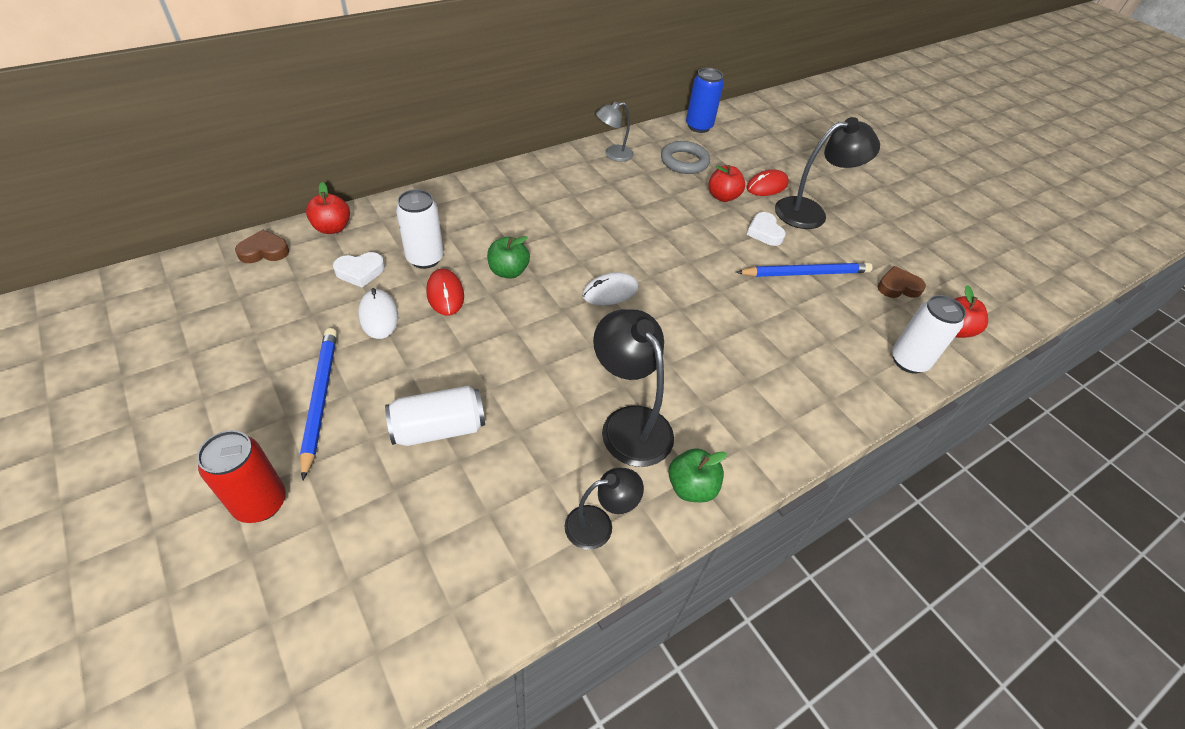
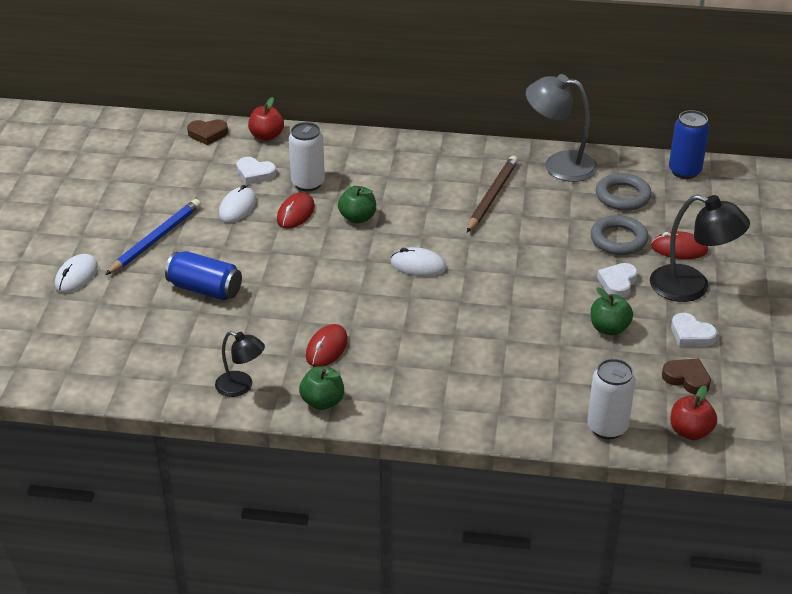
camera: 45 degrees right, 10 degrees down
red can [197,430,286,523] -> white mouse [55,254,98,293]
brown heart [235,230,290,263] -> brown heart turned 150 degrees clockwise [187,119,228,145]
white can [385,386,485,446] -> blue can [165,251,242,301]
black lamp [593,309,674,467] -> red mouse [306,324,348,367]
grey lamp [596,101,633,162] -> grey lamp [526,74,598,182], size x1.69
red apple [708,165,745,202] -> grey ring [590,215,649,255]
blue pencil [736,263,873,277] -> green apple [591,288,633,336]
none -> brown pencil [467,156,518,232]
none -> white heart [671,313,717,347]

